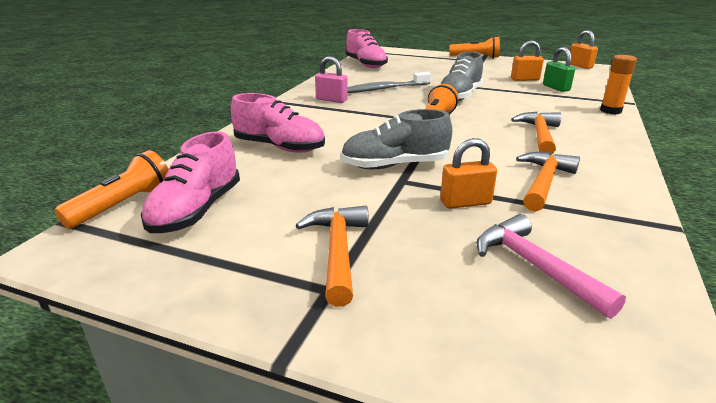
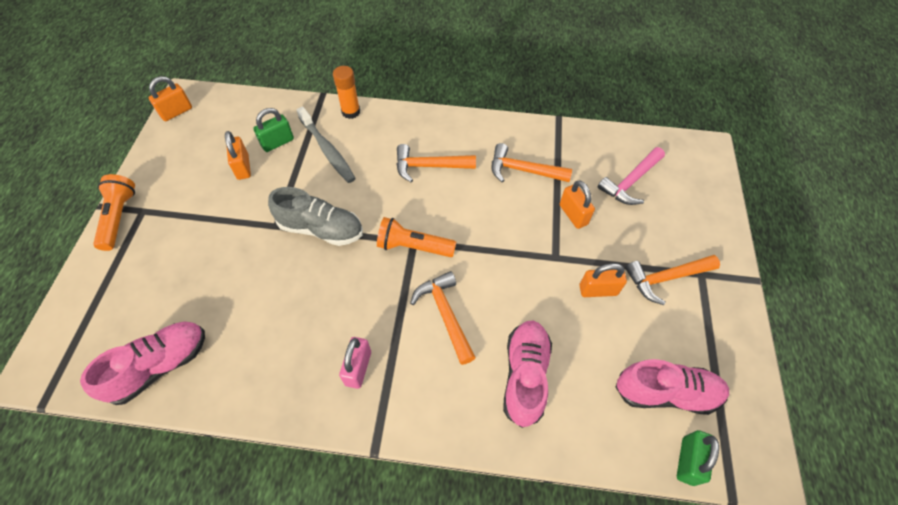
camera: 105 degrees left, 30 degrees up
orange flashlight [55,150,168,229] -> green padlock [677,430,719,486]
grey shoe [341,109,452,169] -> none
grey toothbrush [347,72,431,93] -> grey toothbrush moved to [296,107,356,183]
none -> orange hammer [410,271,476,365]
none -> orange padlock [579,263,627,297]

